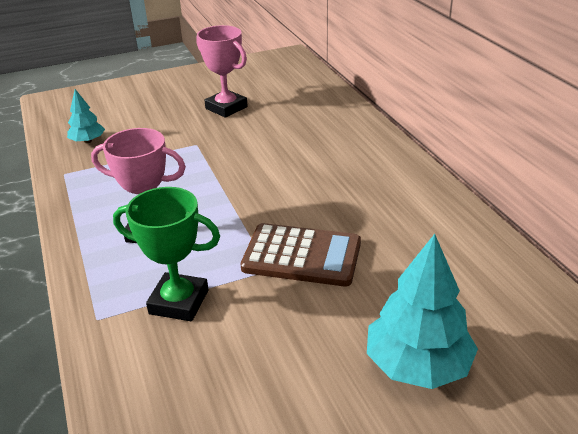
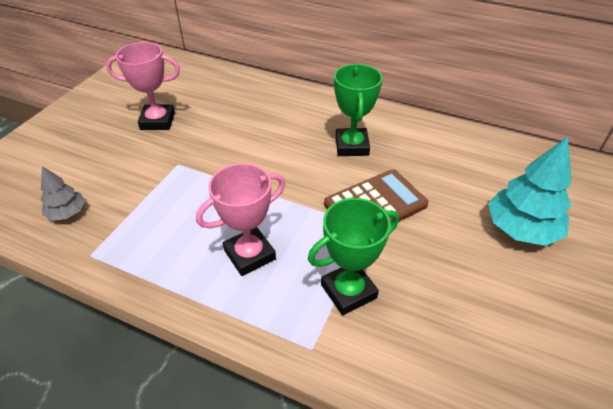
camera: 45 degrees left, 10 degrees up
turquoise tree [67,89,105,143] -> grey tree [41,166,85,221]
none -> green trophy [334,64,382,156]

